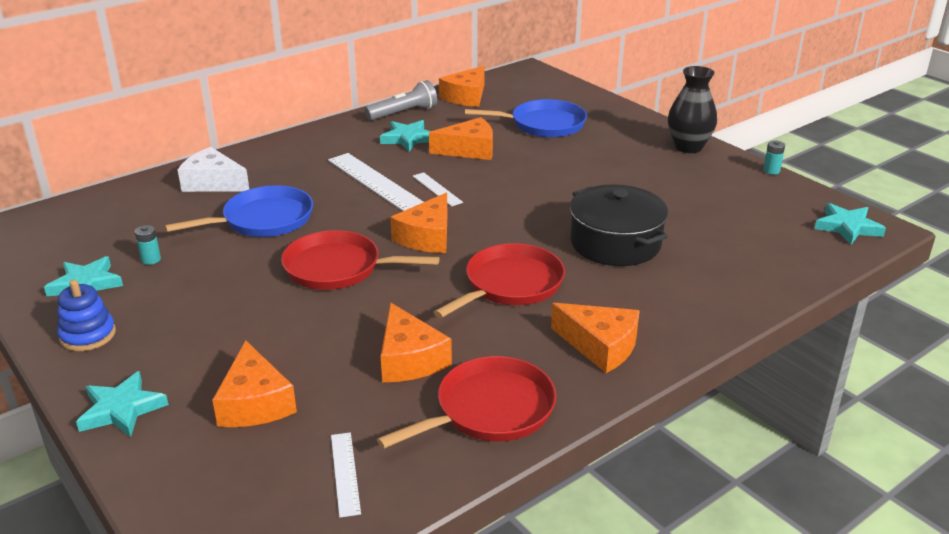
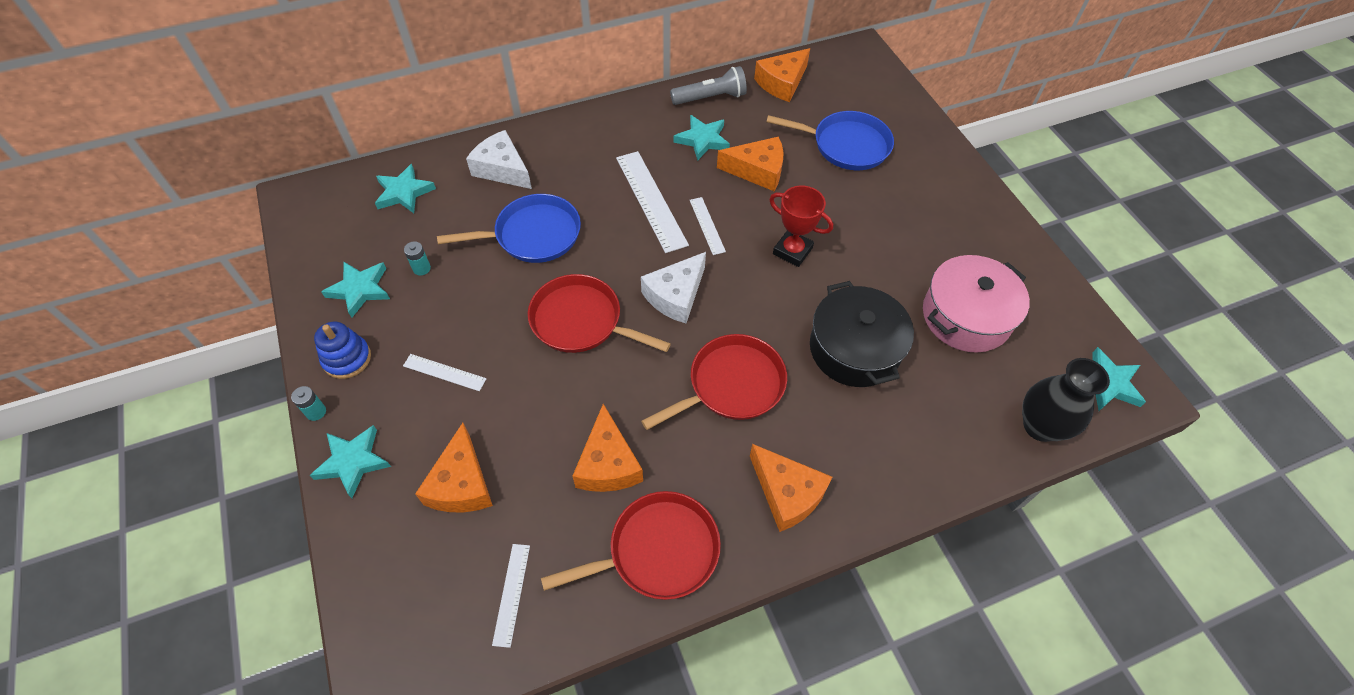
camera: 15 degrees right, 25 degrees up
orange cheese [390,193,448,253] -> white cheese [641,252,706,323]
black vase [668,66,717,153] -> black vase moved to [1022,358,1110,442]
turquoise battery [763,141,785,175] -> turquoise battery moved to [291,386,326,421]
none -> turquoise star [375,164,436,213]
none -> white ruler [403,354,486,391]
none -> red trophy [769,185,833,267]
none -> pink pot [923,255,1030,353]

